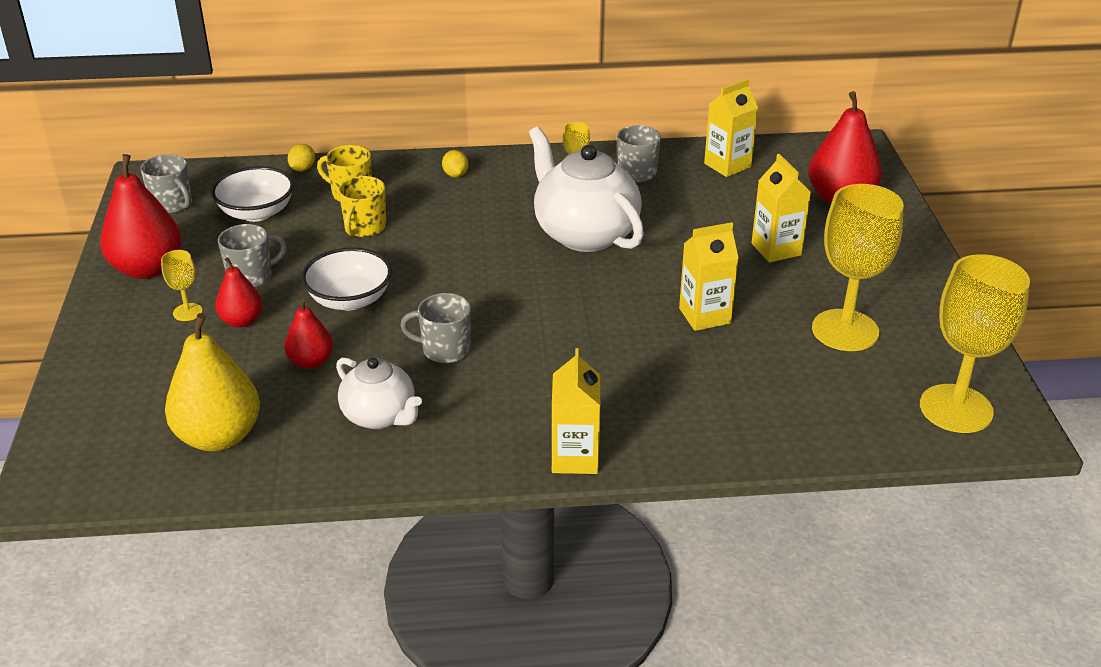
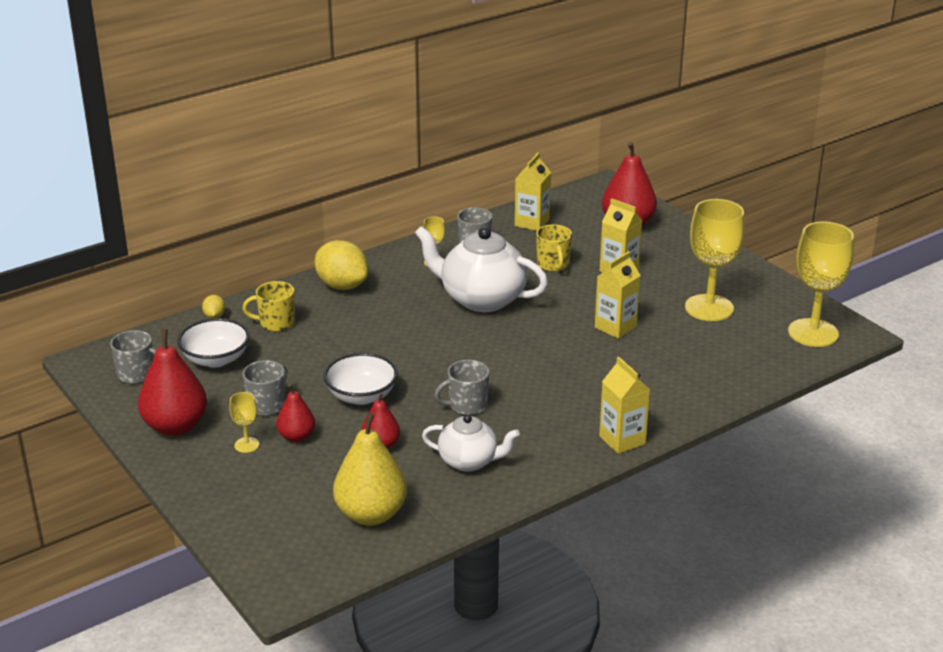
camera: 30 degrees left, 5 degrees down
yellow mug [338,176,386,237] -> yellow mug moved to [536,224,572,272]
yellow lemon [442,150,468,177] -> yellow lemon [315,240,368,290], size x2.19

